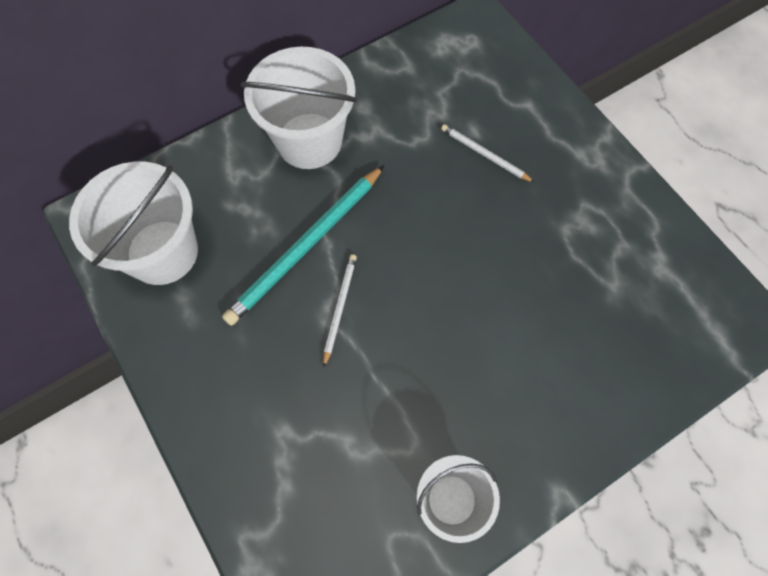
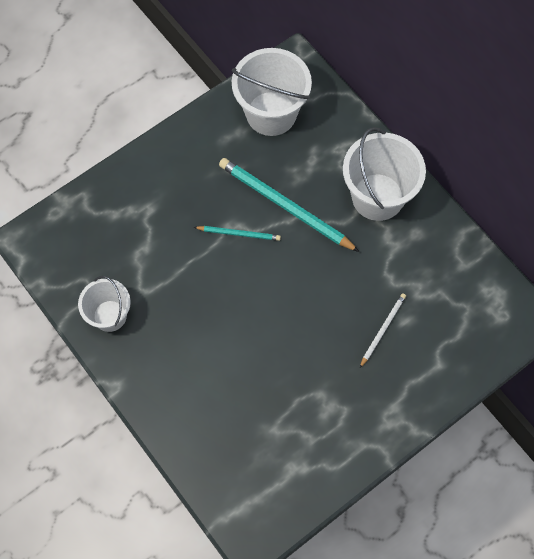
camera: 85 degrees right, 0 degrees up
white pencil [323,254,357,368] -> turquoise pencil [194,226,281,241]

